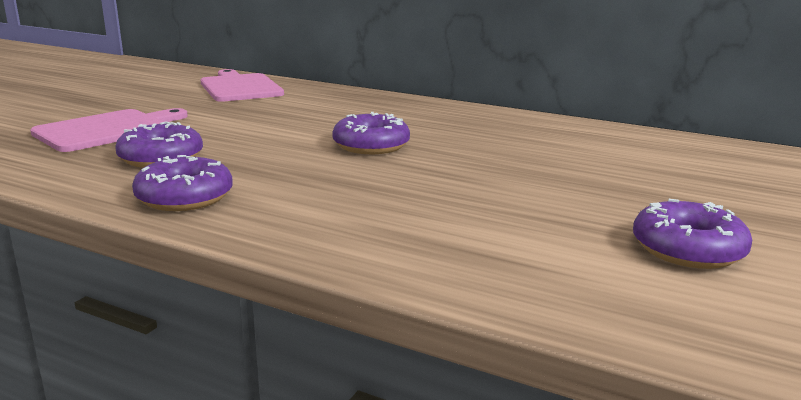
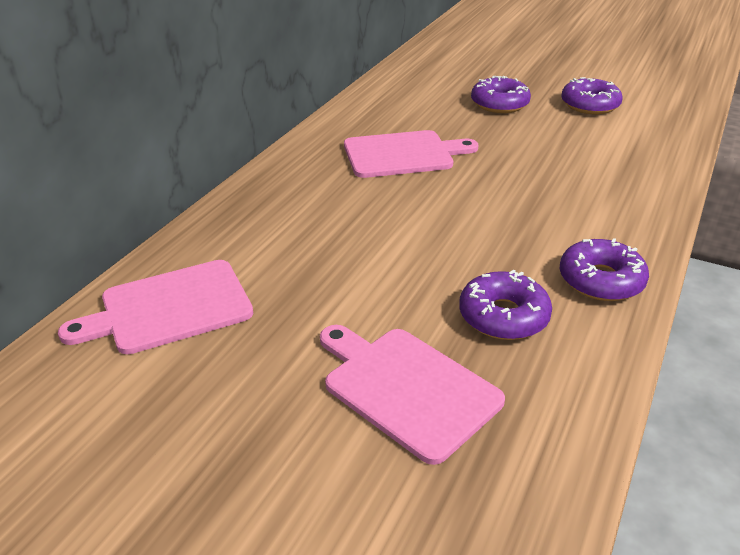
camera: 90 degrees left, 15 degrees up
purple donut [332,112,410,154] -> purple donut moved to [471,76,531,113]
none -> pink cutting board [344,130,479,178]

